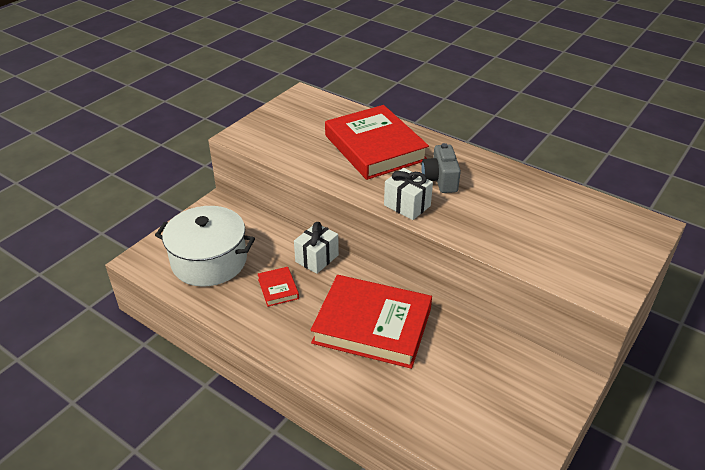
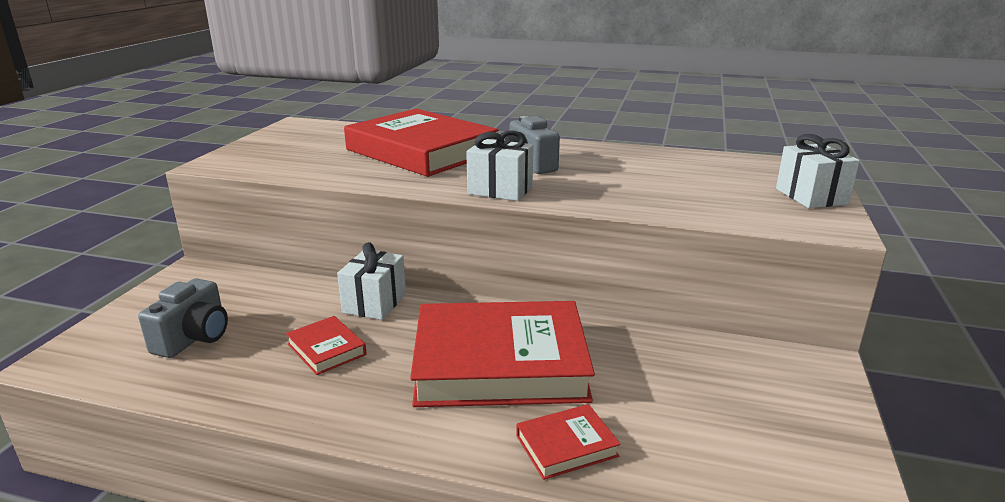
camera: 20 degrees left, 15 degrees down
white pot [155,206,255,287] -> grey camera [138,278,228,358]
none -> red book [516,404,621,480]
none -> white gift [776,134,860,208]

